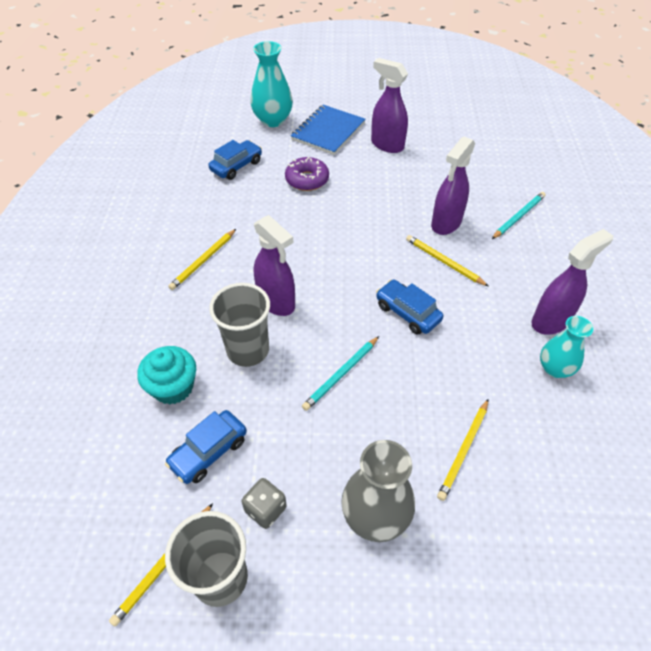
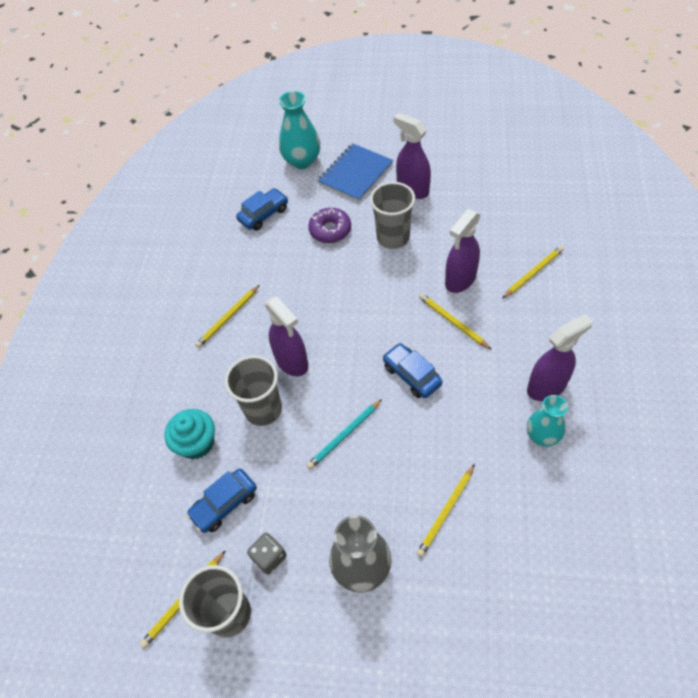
camera: 10 degrees right, 5 degrees up
turquoise pencil [492,192,546,239] -> yellow pencil [502,246,564,299]
none -> grey cup [370,182,415,249]

